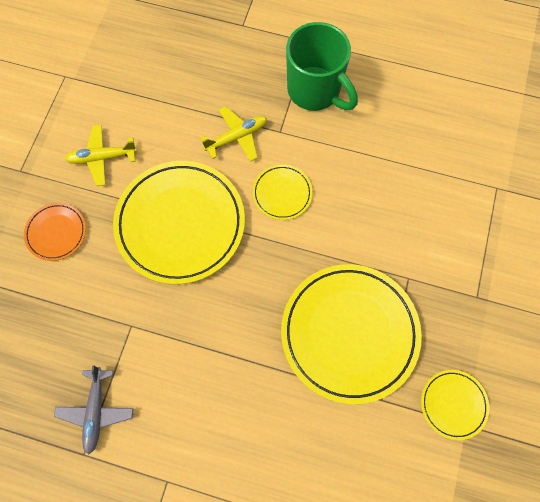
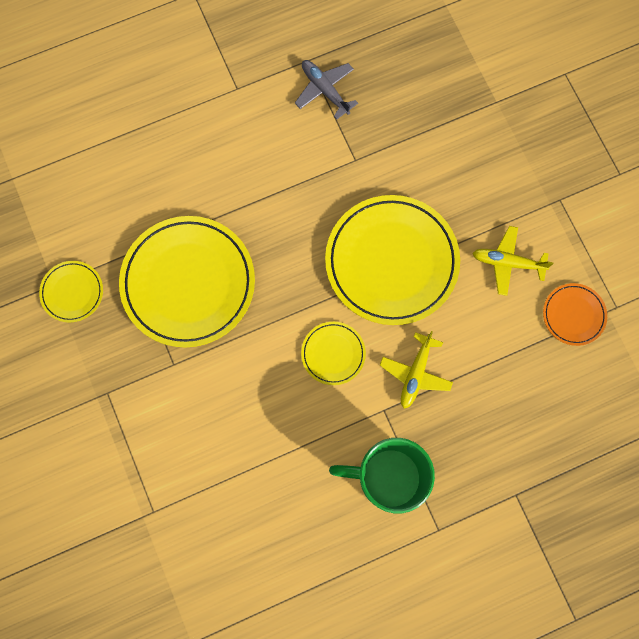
camera: 140 degrees right, 5 degrees up
orange plate [24,203,86,261] -> orange plate moved to [543,283,607,346]
yellow plane [65,125,138,186] -> yellow plane turned 120 degrees counterclockwise [472,226,553,296]

